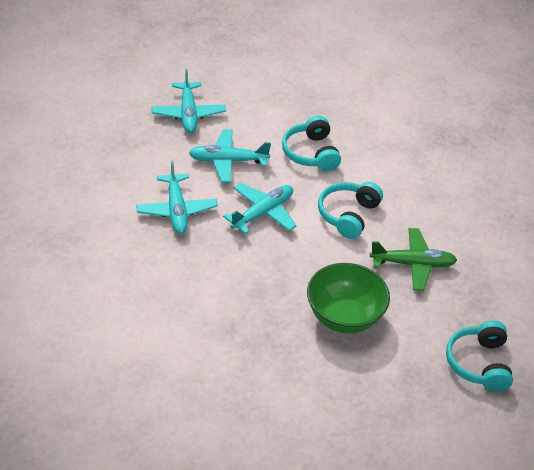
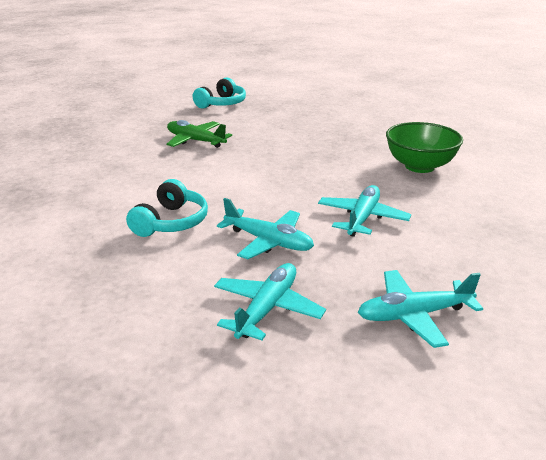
camera: 145 degrees left, 15 degrees down
turquoise plane [223,183,297,234] -> turquoise plane moved to [358,270,483,348]
green bowl [307,263,390,333] -> green bowl moved to [386,122,463,173]
turquoise headphones [318,182,383,239] -> none

